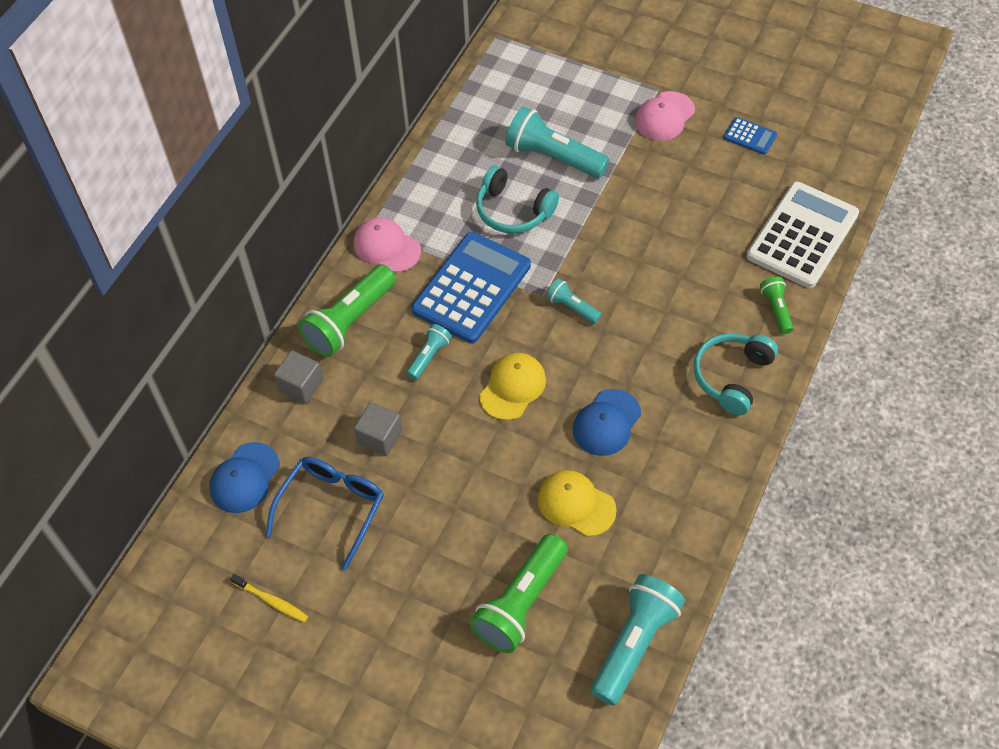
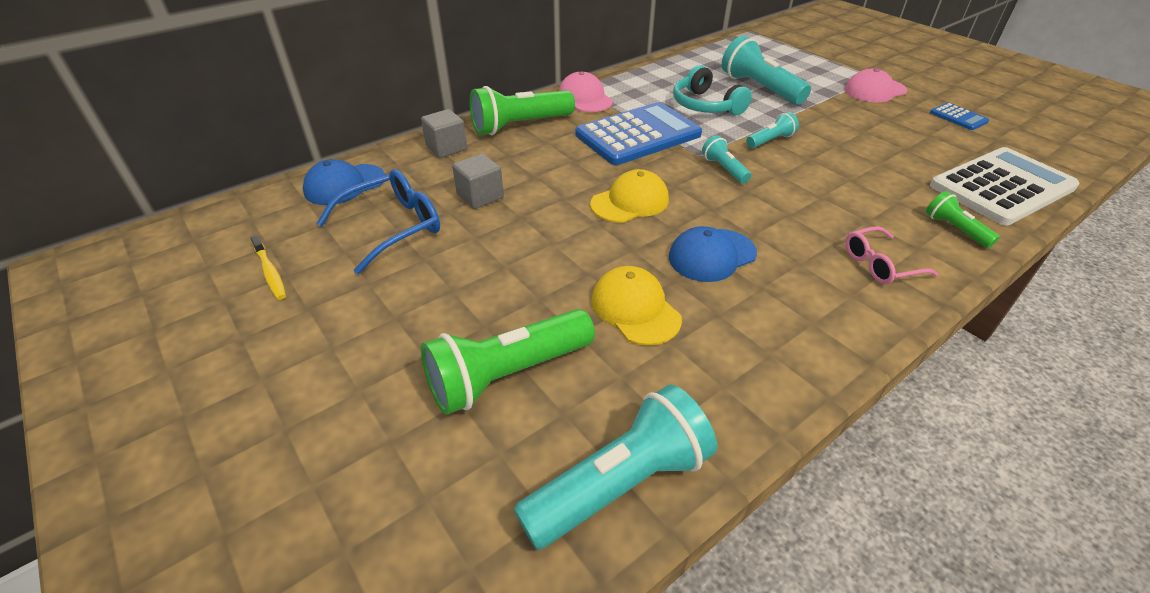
camera: 25 degrees right, 15 degrees down
turquoise flashlight [407,324,452,380] -> turquoise flashlight moved to [746,112,799,148]
turquoise headphones [694,333,778,415] -> pink glasses [845,226,938,284]
green flashlight [760,277,793,334] -> green flashlight turned 45 degrees counterclockwise [926,191,1000,248]

